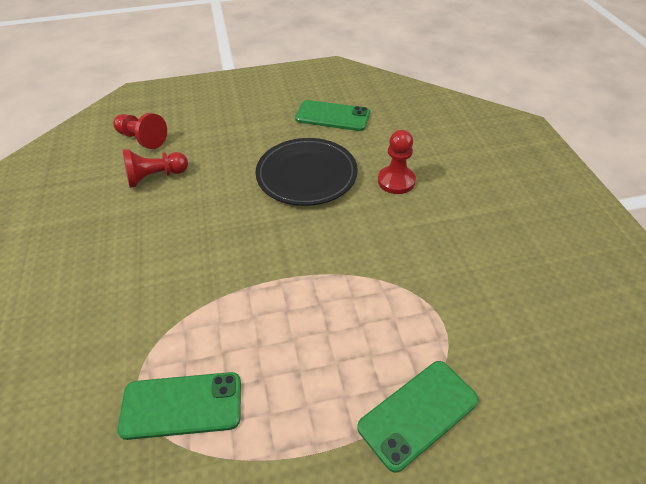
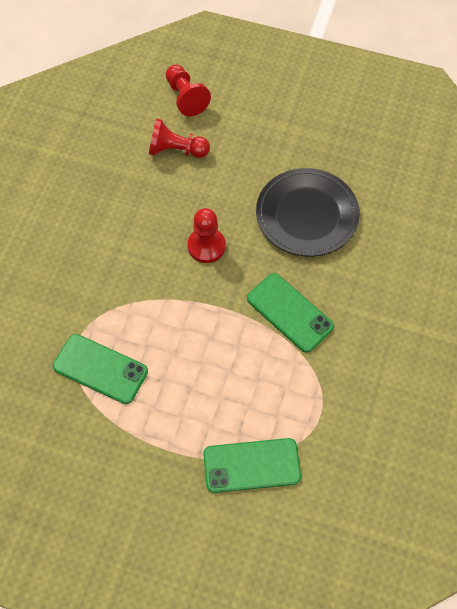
camera: 30 degrees right, 15 degrees up
green phone [295,100,370,131] -> green phone moved to [247,273,334,353]
red pawn [378,130,416,194] -> red pawn moved to [187,208,226,263]

